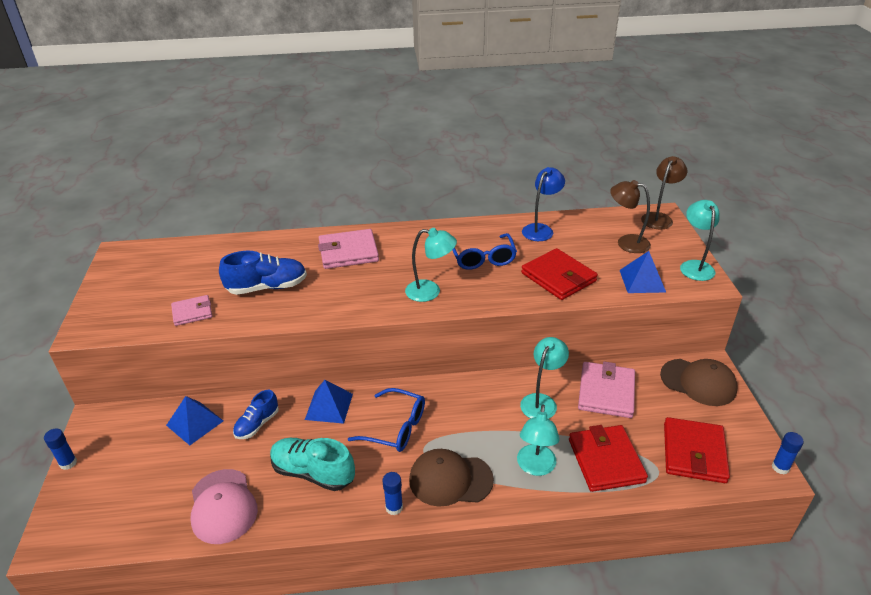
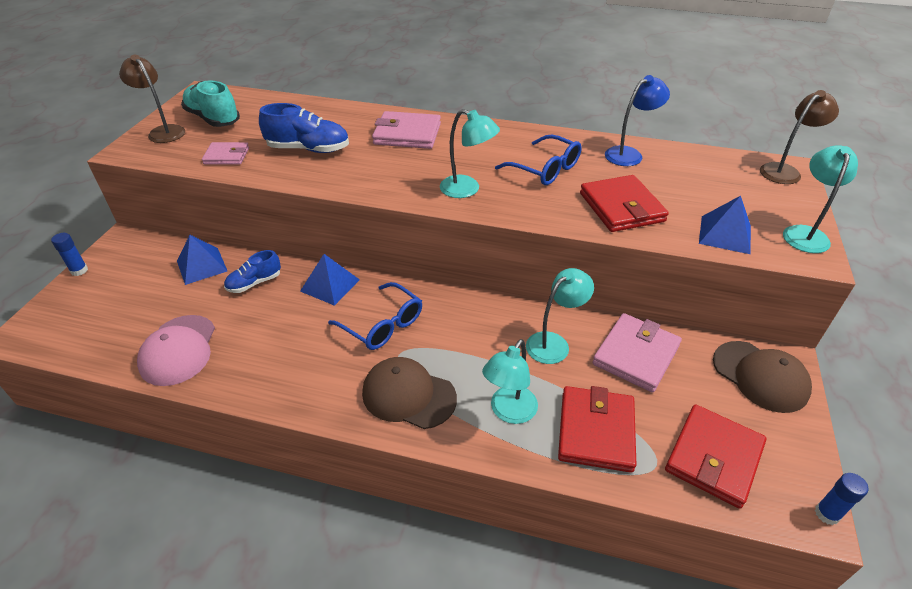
camera: 20 degrees right, 5 degrees up
turquoise shoe [270,438,355,491] -> turquoise shoe moved to [181,80,240,127]
blue glue stick [382,472,403,515] -> none
blue glasses [452,233,517,270] -> blue glasses turned 60 degrees counterclockwise [495,135,582,185]
brown lamp [610,180,651,253] -> brown lamp moved to [119,55,185,143]

